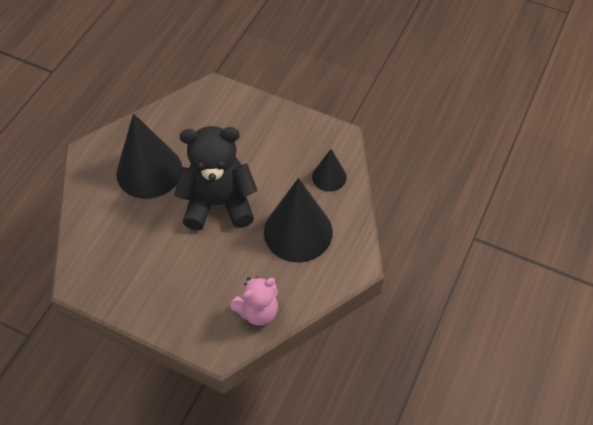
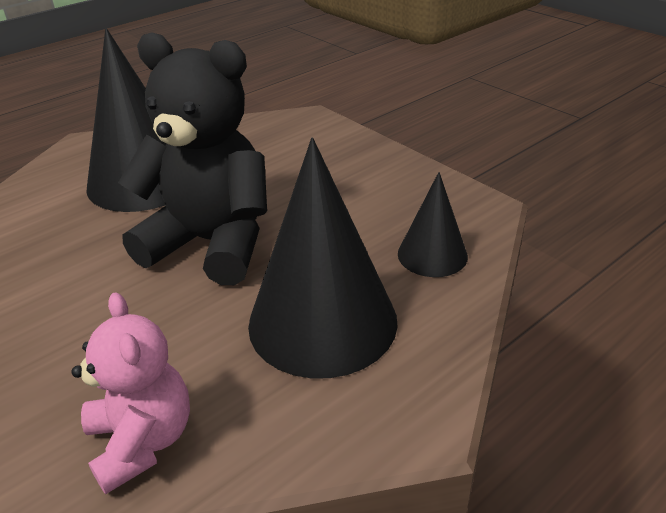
camera: 25 degrees right, 20 degrees down
pink teddy bear [230,277,278,326] -> pink teddy bear turned 105 degrees counterclockwise [72,292,190,494]

